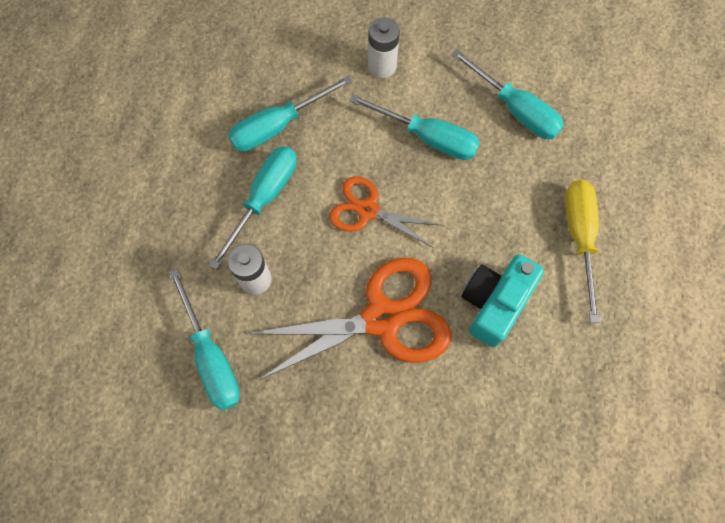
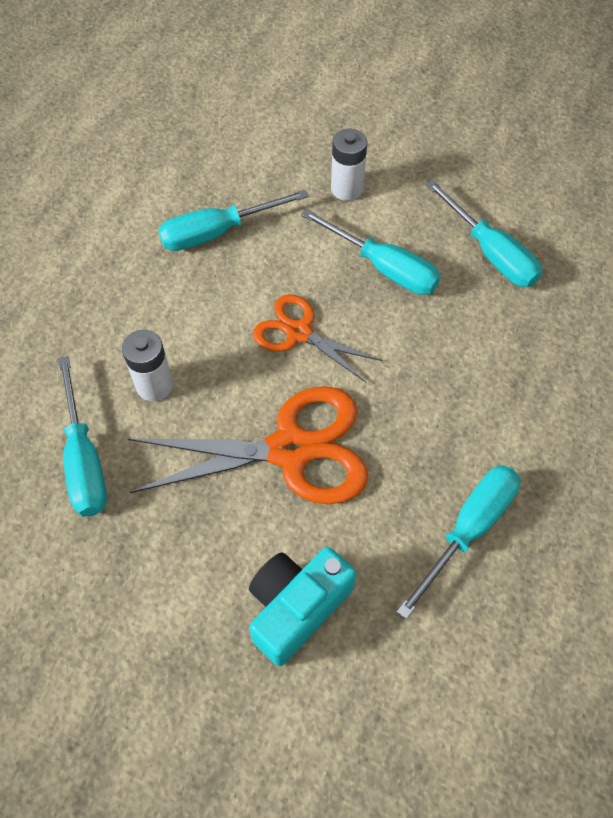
camera: 10 degrees right, 10 degrees down
turquoise screwdriver [209,146,297,270] -> turquoise screwdriver moved to [396,465,520,619]
turquoise camera [461,254,544,347] -> turquoise camera moved to [249,547,356,666]
yellow screwdriver [565,180,600,323] -> none

